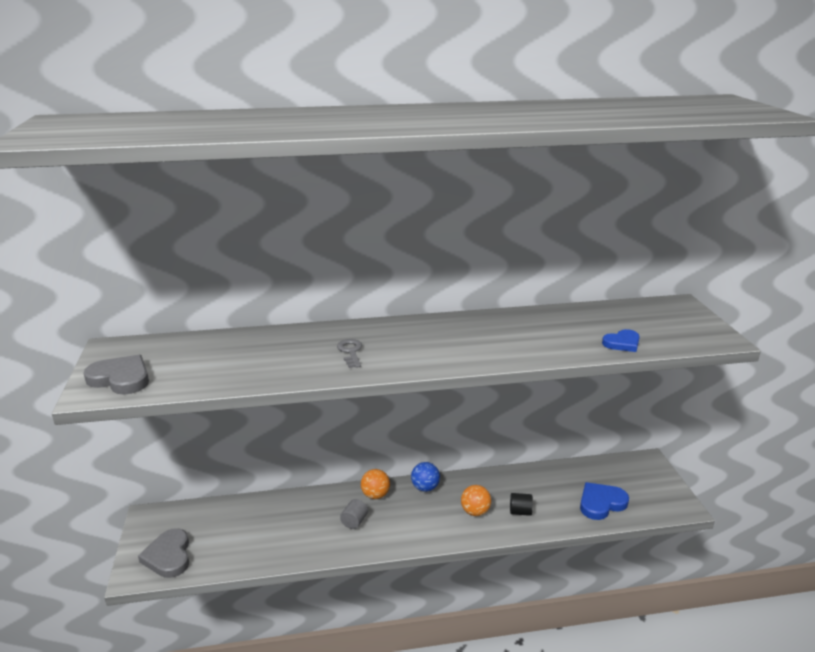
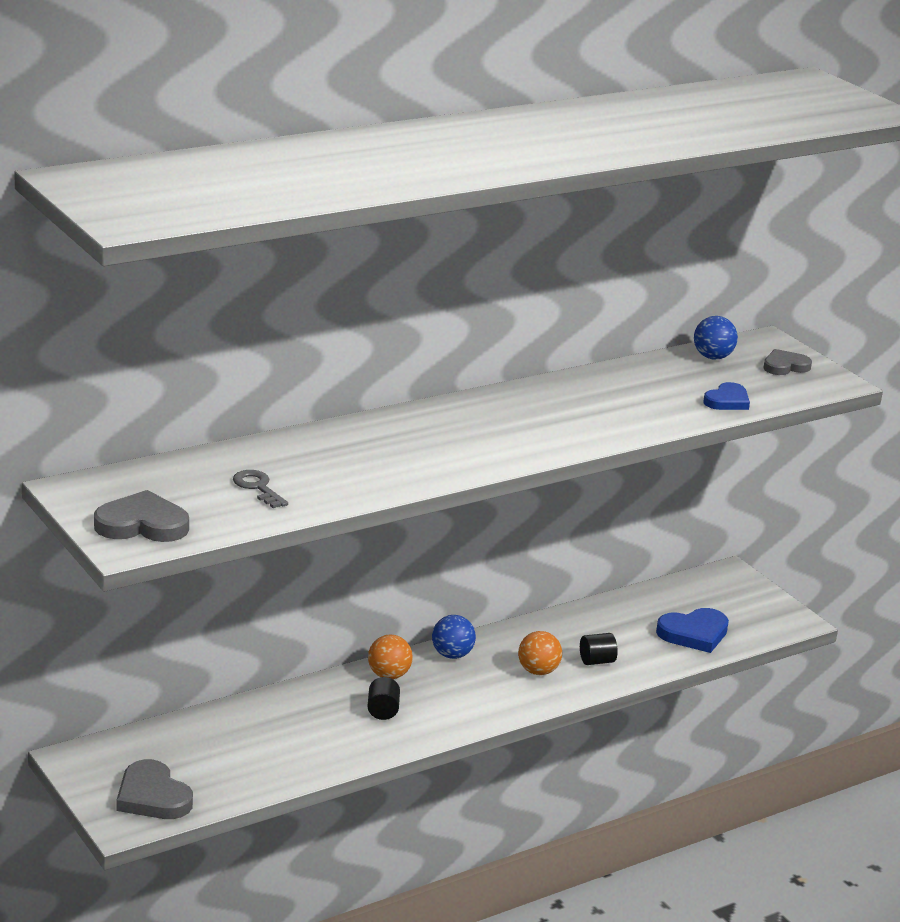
camera: 25 degrees left, 0 degrees up
grey key [337,339,362,368] -> grey key moved to [233,470,288,508]
grey cylinder [340,499,368,529] -> black cylinder [367,677,400,720]
blue heart [580,482,629,520] -> blue heart turned 150 degrees counterclockwise [656,608,729,653]
none -> blue ball [694,316,738,359]
none -> grey heart [763,349,812,375]

